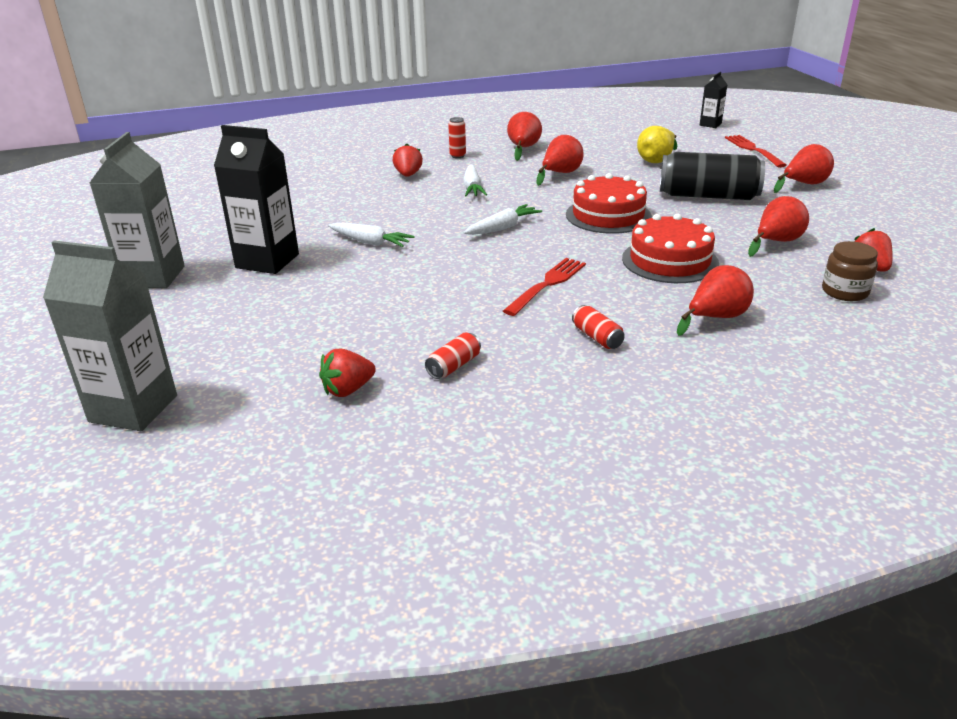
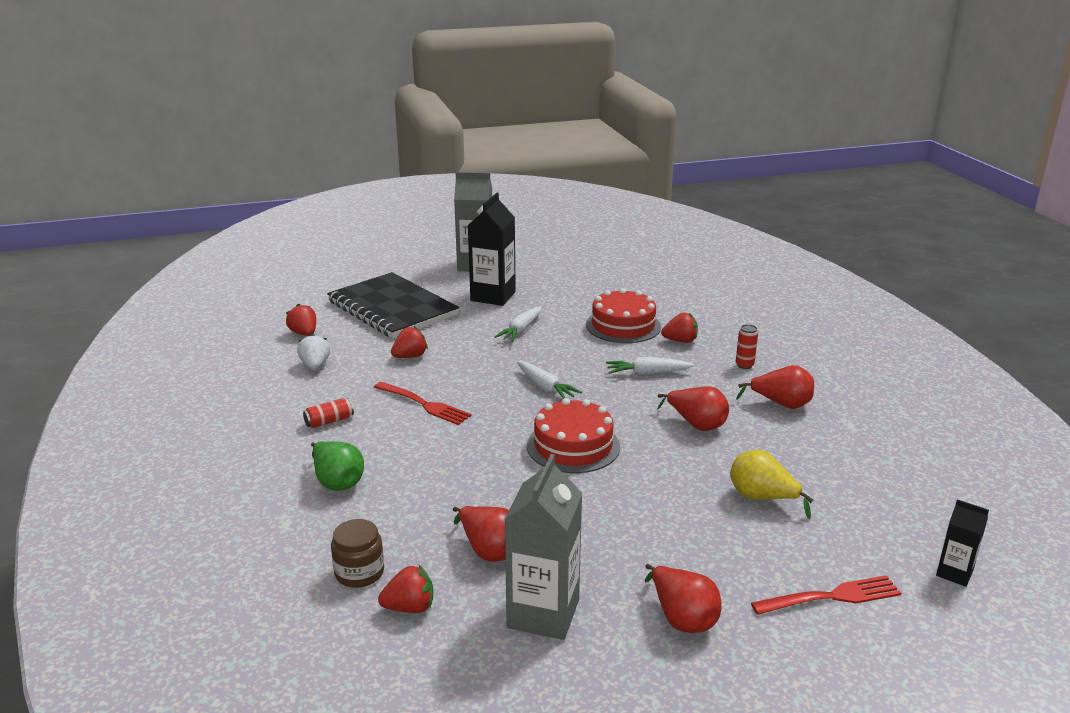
camera: 90 degrees right, 5 degrees down
grey carton [43,241,177,431] -> grey carton moved to [504,454,582,640]
red can [425,333,481,379] -> white strawberry [297,334,330,370]
red cake [622,214,719,283] -> red cake moved to [586,288,661,343]
black can [660,152,765,200] -> none
red pear [677,265,754,336] -> green pear [311,441,364,491]
none -> black notebook [327,272,459,338]
none -> red strawberry [391,326,428,358]

